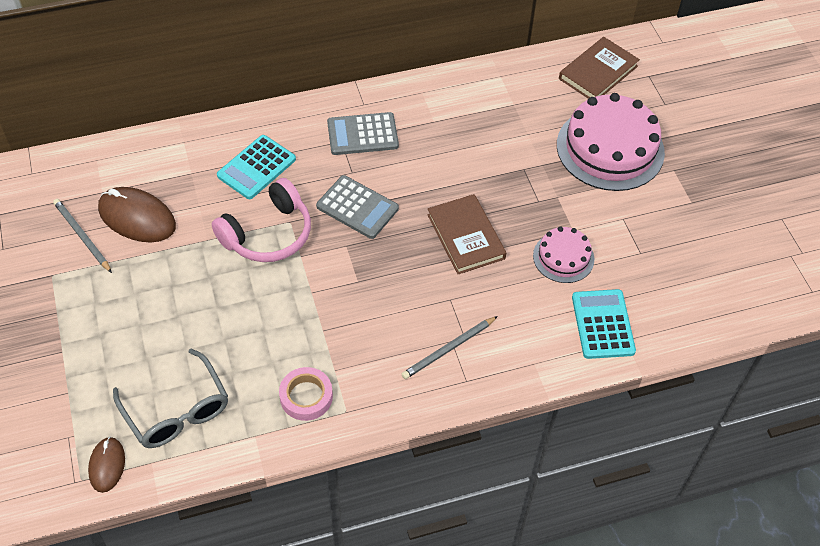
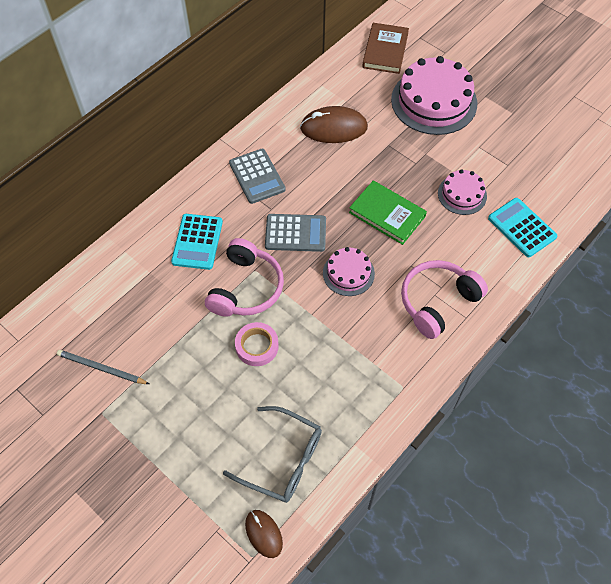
camera: 30 degrees left, 5 degrees up
brown mouse [98,187,176,243] -> brown mouse moved to [300,106,368,143]
pink tape [279,367,333,421] -> pink tape moved to [235,322,279,366]
grey calculator [327,112,399,155] -> grey calculator turned 75 degrees counterclockwise [229,149,286,204]
grey pencil [402,316,498,379] -> pink headphones [401,260,488,339]
brown book [427,194,506,274] -> green book [349,180,427,245]
none -> pink cake [323,247,375,296]

